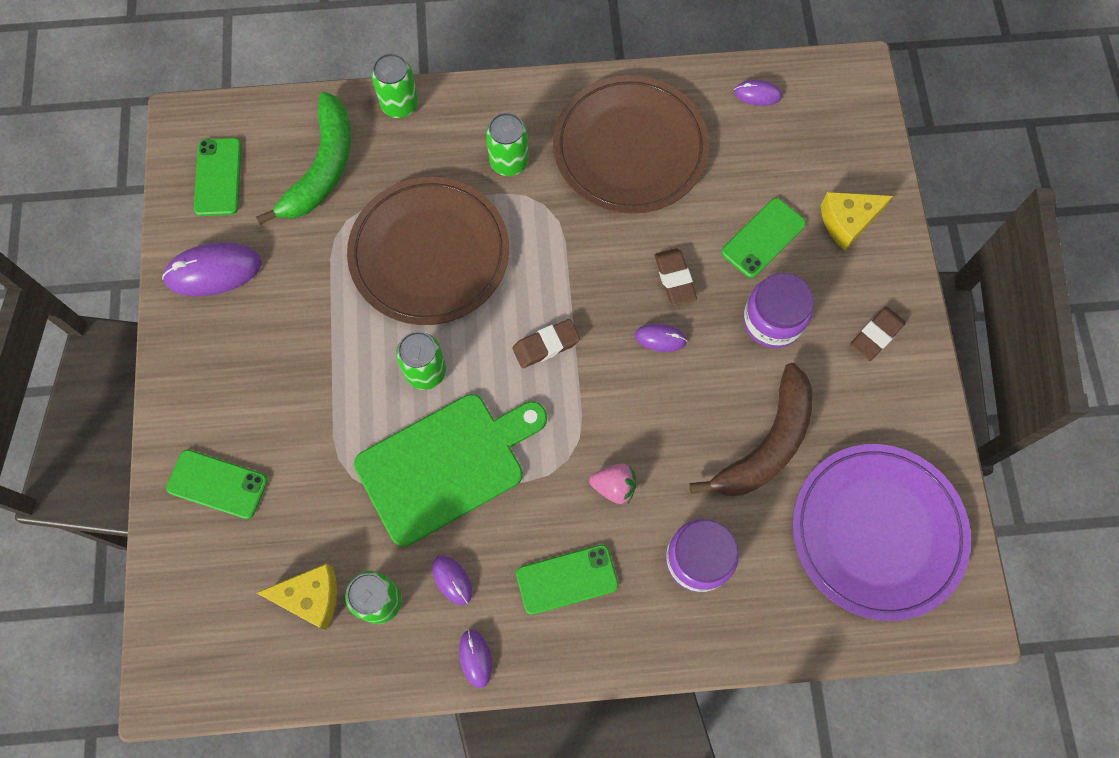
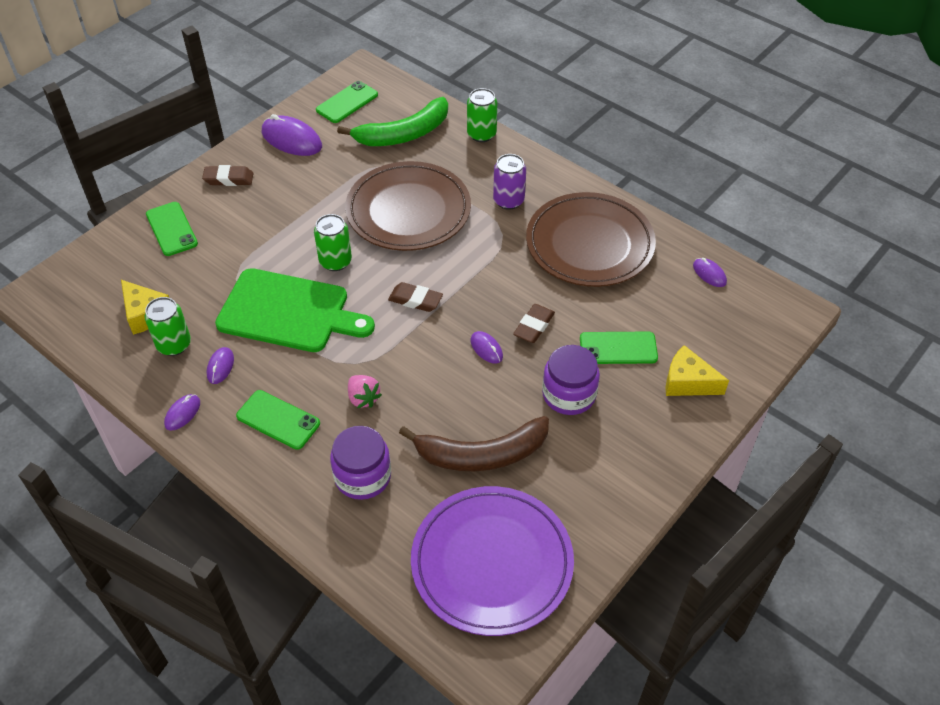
camera: 45 degrees right, 20 degrees down
green can [486,112,529,176] -> purple can [493,154,526,210]
brown eraser [850,307,906,361] -> brown eraser moved to [202,165,253,186]

